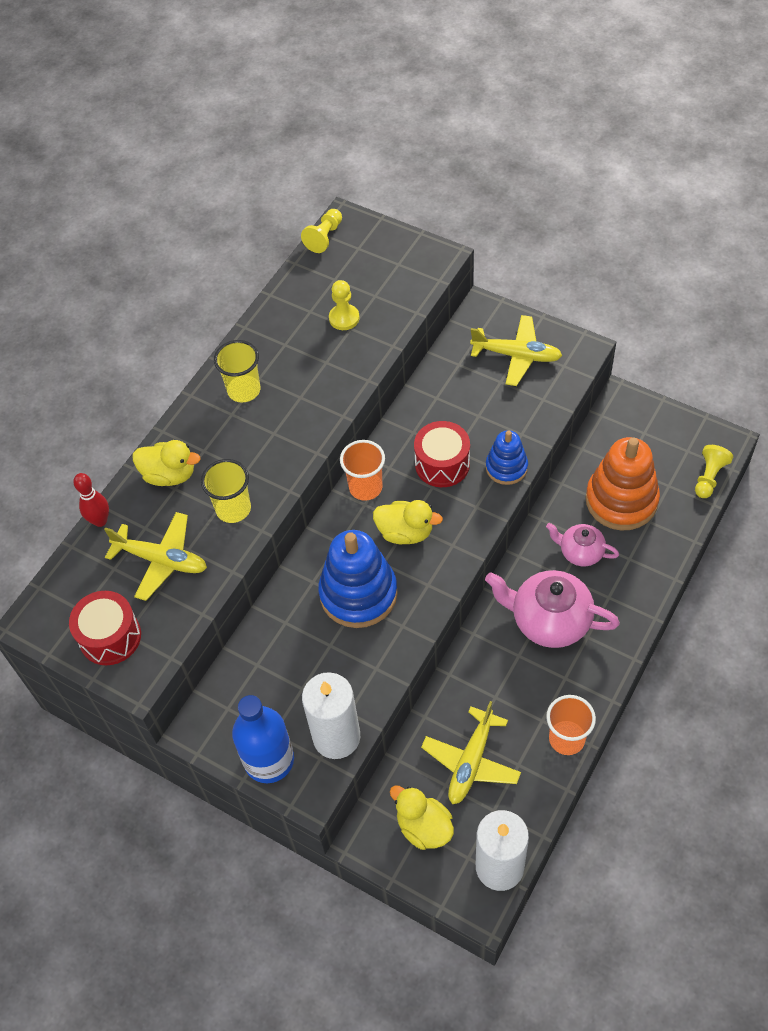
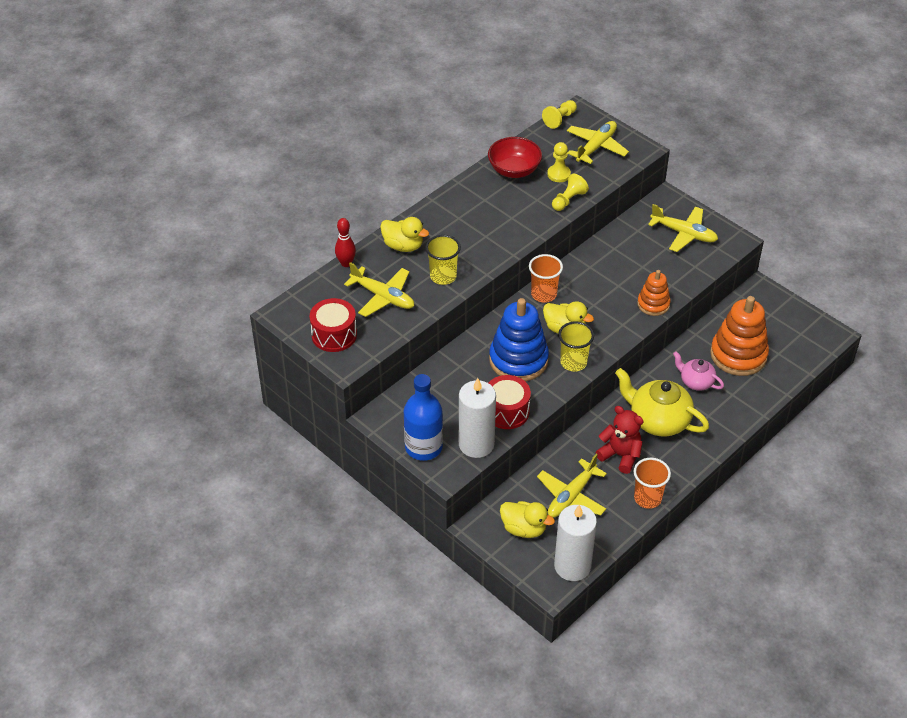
camera: 10 degrees right, 10 degrees down
yellow cup [214,340,260,402] -> yellow cup moved to [558,322,594,372]
yellow duck [390,786,454,850] -> yellow duck turned 150 degrees clockwise [500,501,555,538]
red drum [414,421,470,487] -> red drum moved to [488,375,531,429]
pink teapot [485,570,620,648] -> yellow teapot [615,368,709,436]
blue stacking toy [486,430,528,485] -> orange stacking toy [637,270,671,316]
yellow pawn [695,445,733,498] -> yellow pawn moved to [552,174,589,211]
none -> red bowl [488,137,542,178]
none -> yellow plane [567,121,629,164]
none -> red teddy bear [595,406,643,474]

